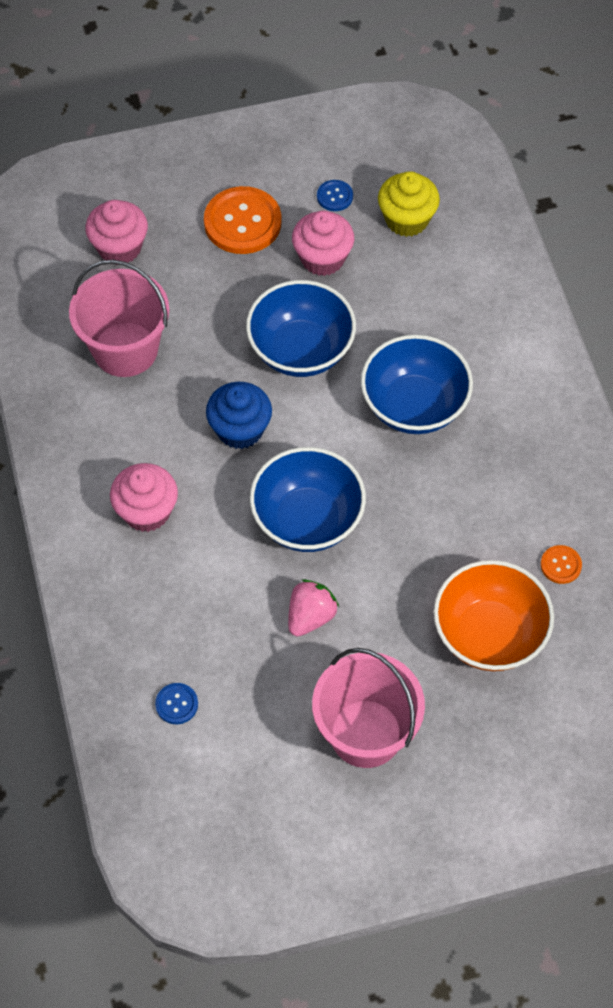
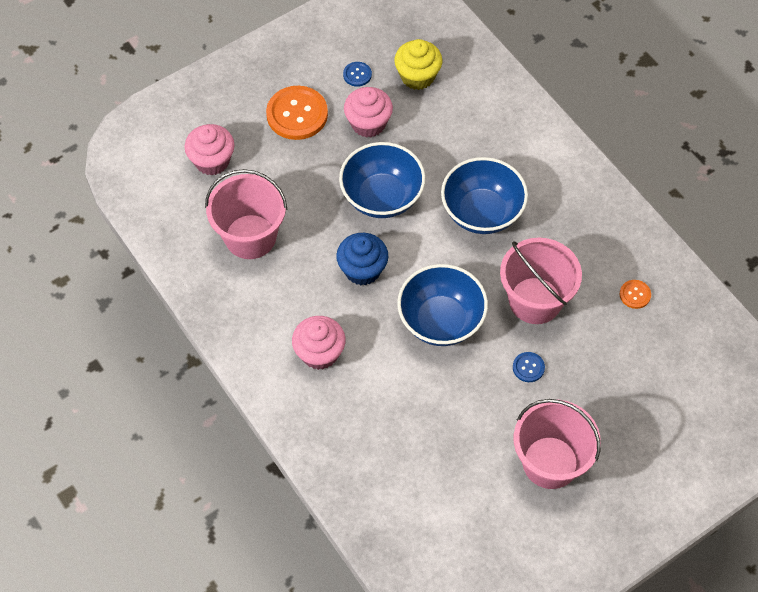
camera: 20 degrees left, 0 degrees up
blue button [155,683,198,724] -> blue button moved to [513,352,545,382]
pink strawberry [288,579,339,637] -> none
orange bowl [433,560,554,671] -> none
none -> pink bucket [500,238,582,324]

